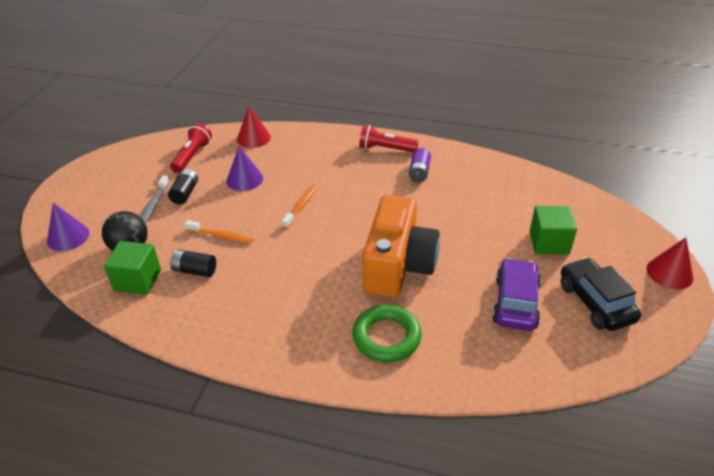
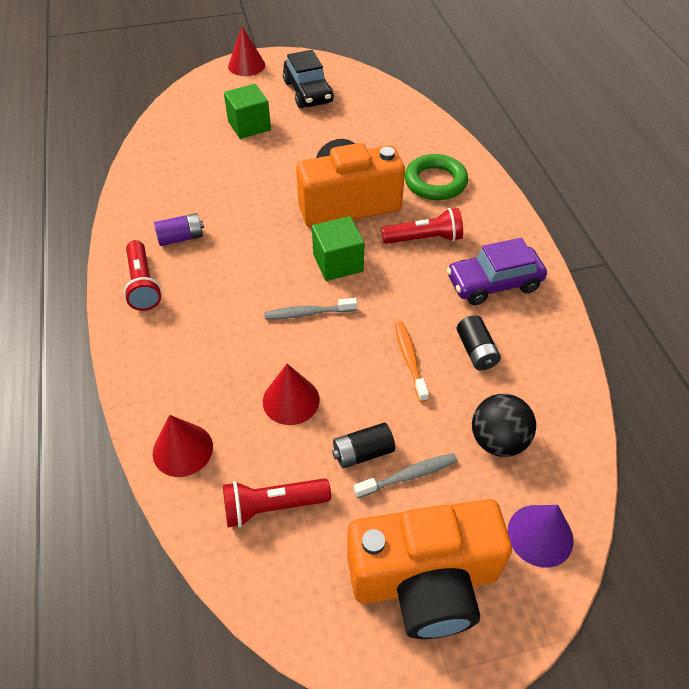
camera: 120 degrees left, 10 degrees up
green cube [104,241,161,295] -> green cube moved to [312,216,365,281]
purple cone [226,146,263,191] -> red cone [263,364,320,425]
orange toothbrush [282,184,318,229] -> grey toothbrush [264,298,357,319]
purple car [492,258,541,331] -> purple car moved to [447,238,547,305]
black car [560,257,641,331] -> black car turned 60 degrees counterclockwise [283,50,334,108]
none -> orange camera [347,499,512,639]
none -> red flashlight [381,208,463,244]

